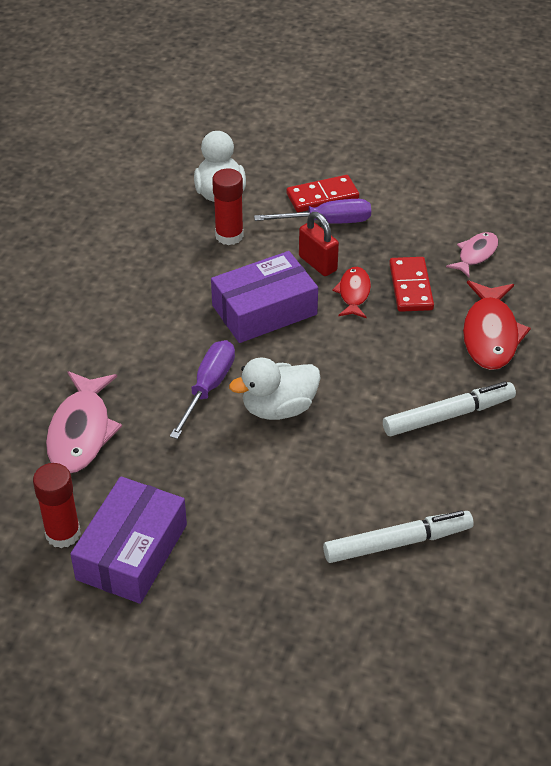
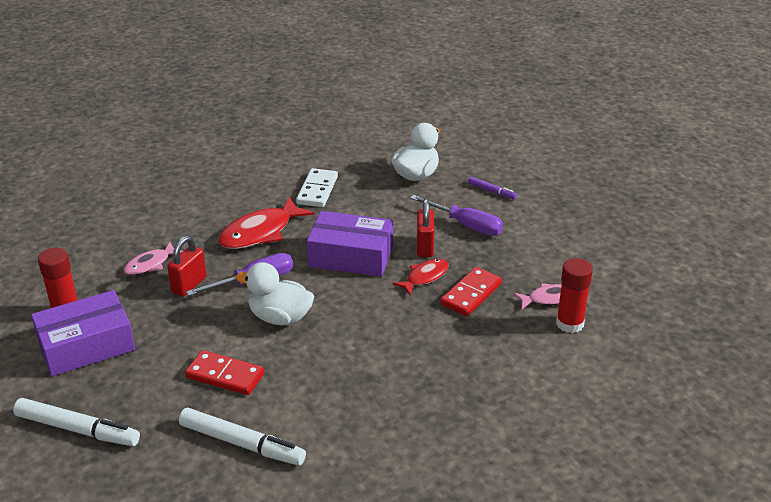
camera: 40 degrees right, 10 degrees down
pink fish [46,371,122,473] -> pink fish [124,242,183,275], size x0.59
red glue stick [212,169,244,245] -> red glue stick moved to [556,258,593,333]
red domino [286,175,359,212] -> red domino moved to [185,350,265,395]
white marker [383,382,516,436] -> white marker moved to [13,398,140,446]
red fish [463,280,531,370] -> red fish moved to [218,197,314,249]
none -> red padlock [167,236,206,297]
none -> white domino [296,168,338,207]
none -> purple marker [468,177,517,199]

